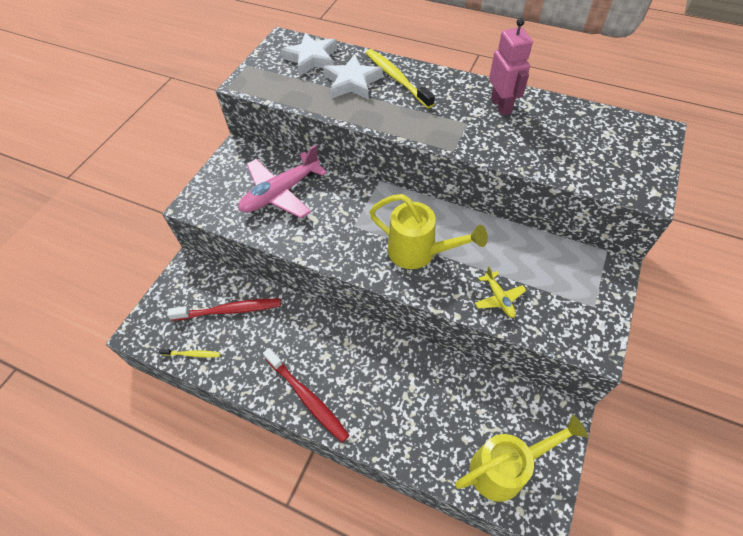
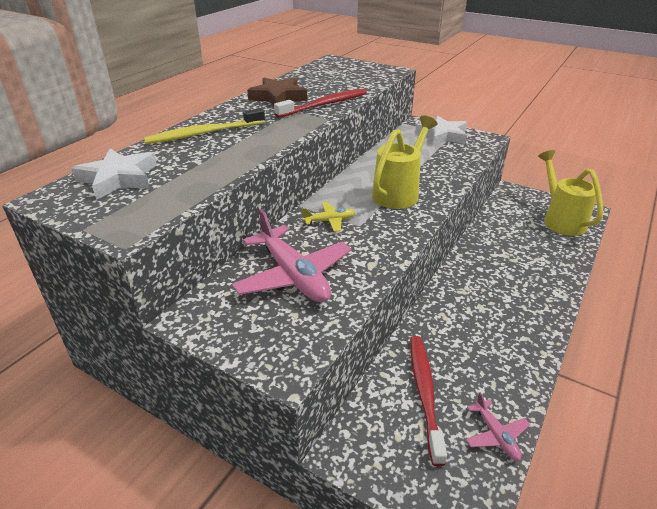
camera: 85 degrees left, 20 degrees down
yellow toothbrush [159,349,221,357] -> pink plane [466,392,530,461]
red toothbrush [263,348,350,443] -> red toothbrush moved to [274,89,367,118]
white star [323,54,383,99] -> white star moved to [415,115,467,146]
yellow plane [475,267,526,318] -> yellow plane moved to [302,202,355,232]
pink robot [489,18,533,116] -> brown star [247,77,307,106]

